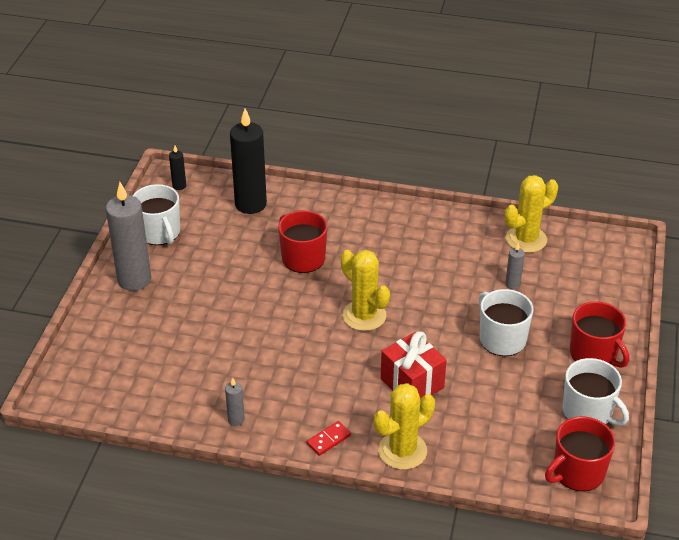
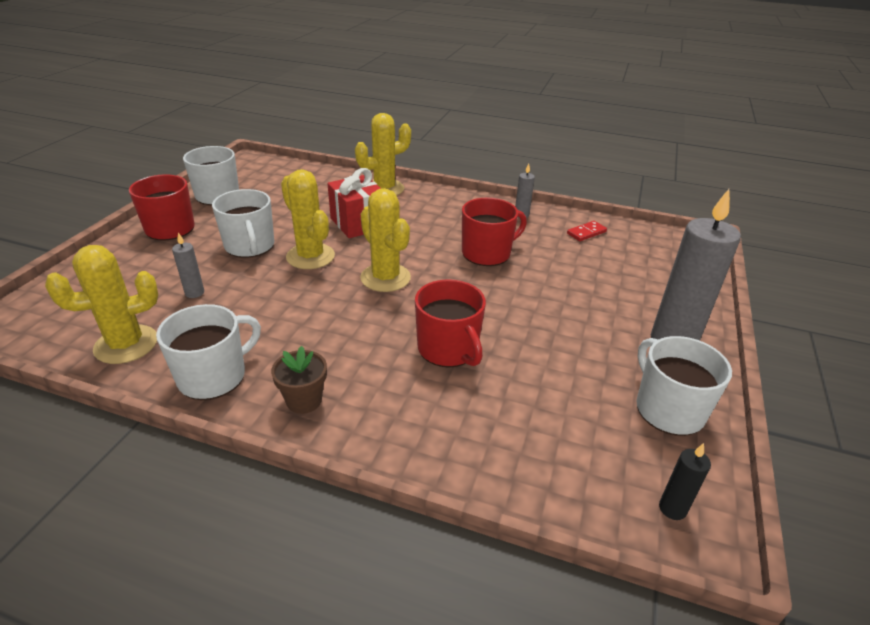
camera: 175 degrees left, 5 degrees down
black candle [230,108,267,214] -> none
red domino [307,421,351,456] -> red domino moved to [567,221,607,241]
red mug [545,416,615,491] -> red mug moved to [462,198,527,266]
none -> white mug [156,304,261,400]
none -> brown flower pot [271,346,327,414]
none -> yellow cactus [281,169,335,269]

